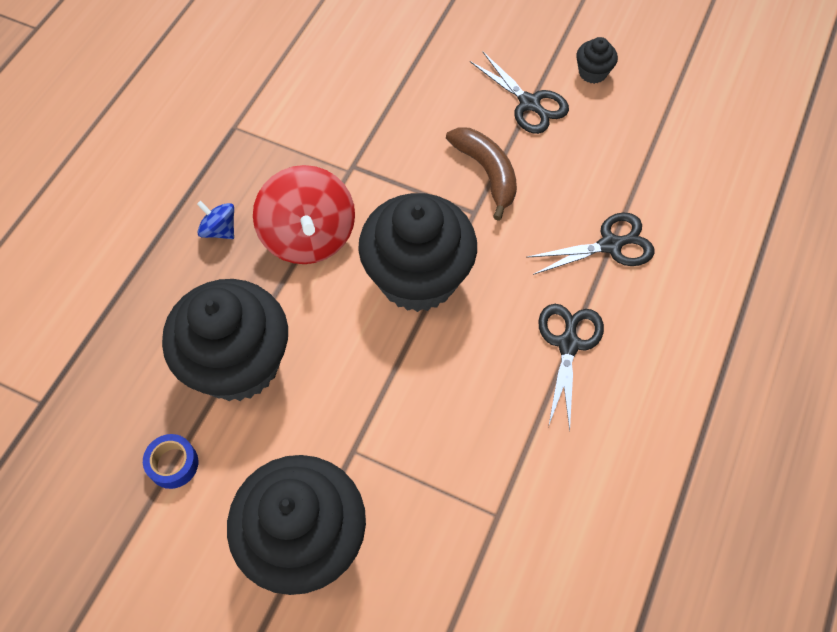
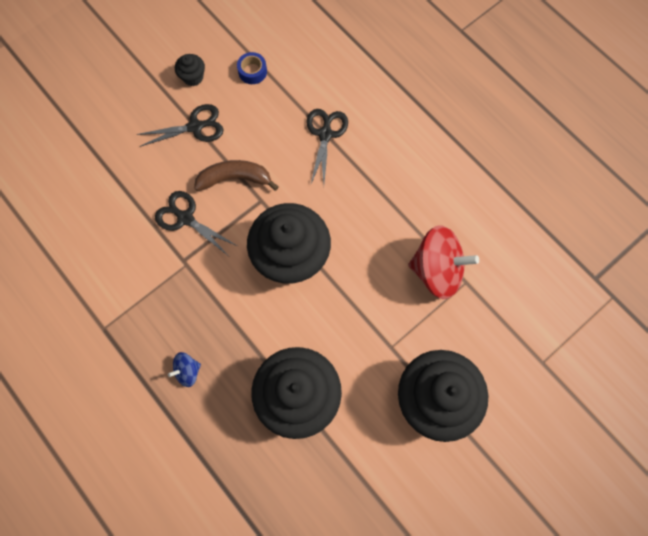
camera: 65 degrees left, 10 degrees up
blue tape [143,434,198,489] -> blue tape moved to [237,52,267,84]
red spinning top [253,165,355,264] -> red spinning top moved to [408,225,479,299]
black scissors [538,304,604,431] -> black scissors moved to [155,191,237,255]

